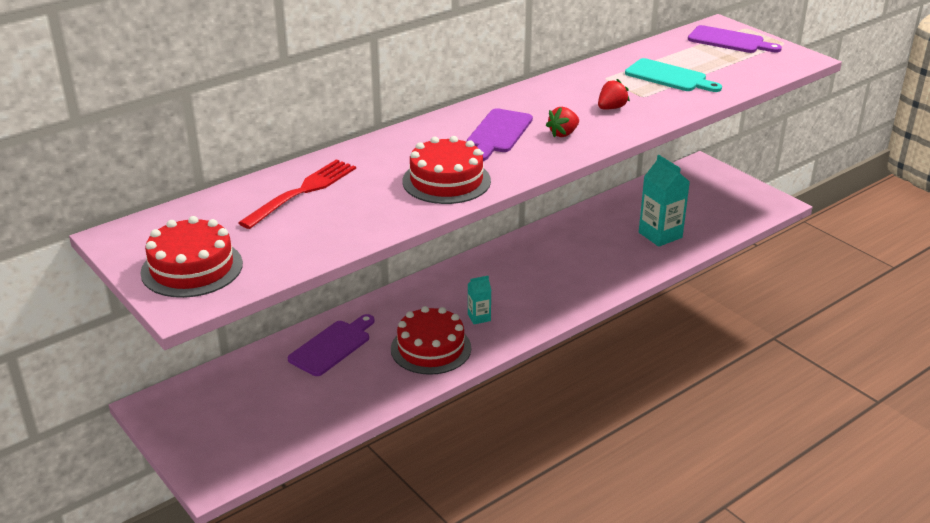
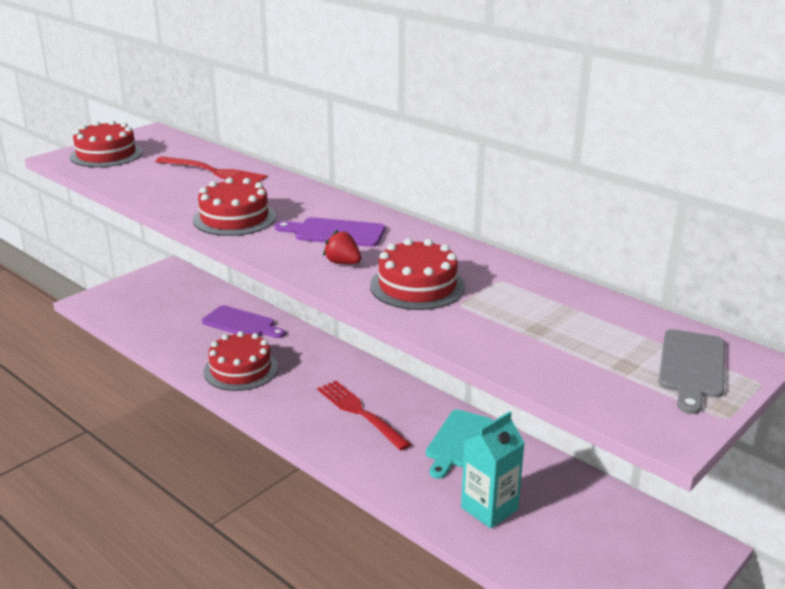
camera: 80 degrees right, 5 degrees down
turquoise carton [468,276,491,324] -> none
red strawberry [598,79,630,109] -> red cake [370,238,465,310]
turquoise cutting board [625,58,722,92] -> turquoise cutting board moved to [426,410,493,479]
purple cutting board [688,25,782,53] -> grey cutting board [658,329,725,414]
none -> red fork [317,381,411,451]

